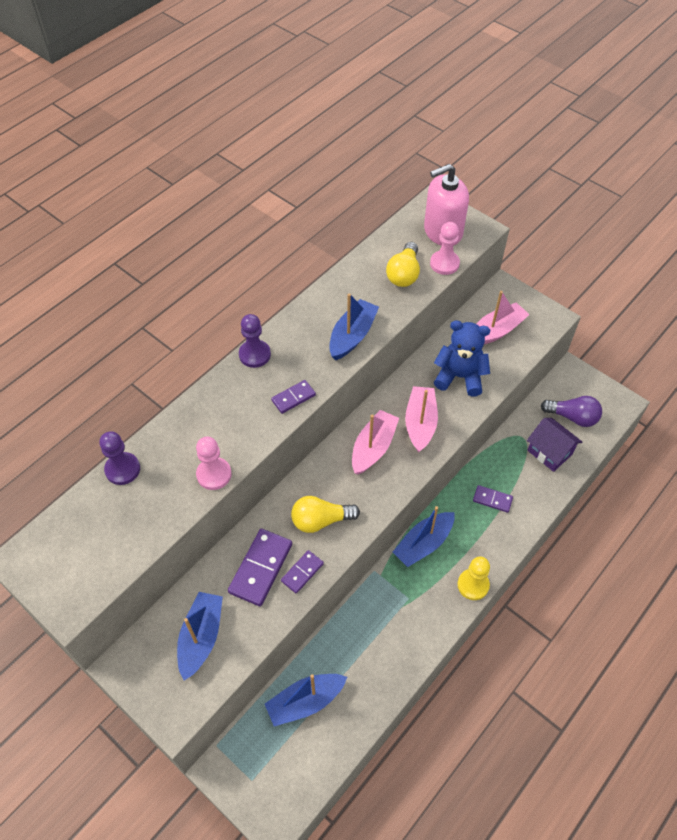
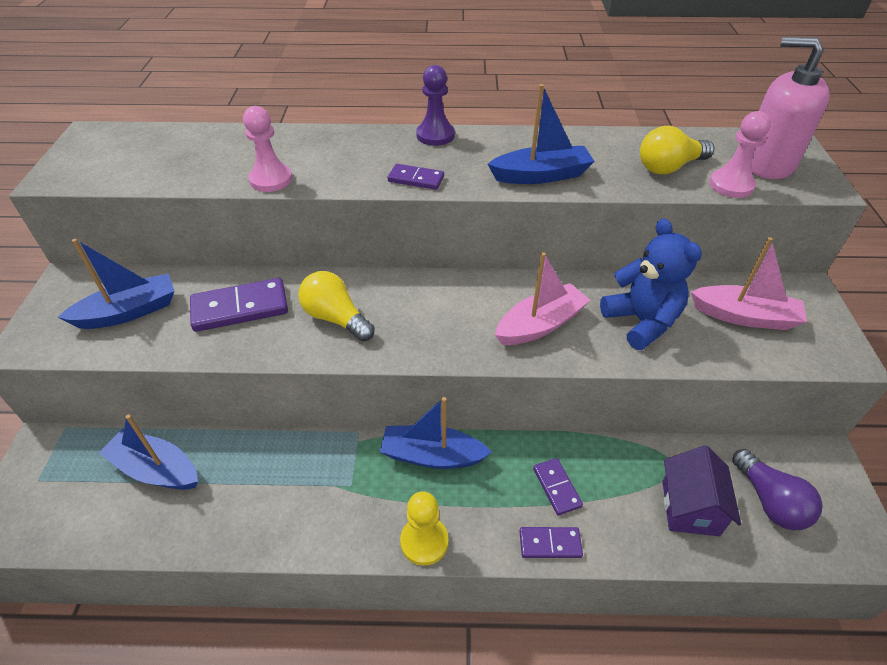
camera: 50 degrees right, 10 degrees down
purple pawn [100,431,140,485] -> none
purple domino [281,550,324,594] -> purple domino moved to [520,527,583,558]
pink boat [352,410,399,475] -> none

